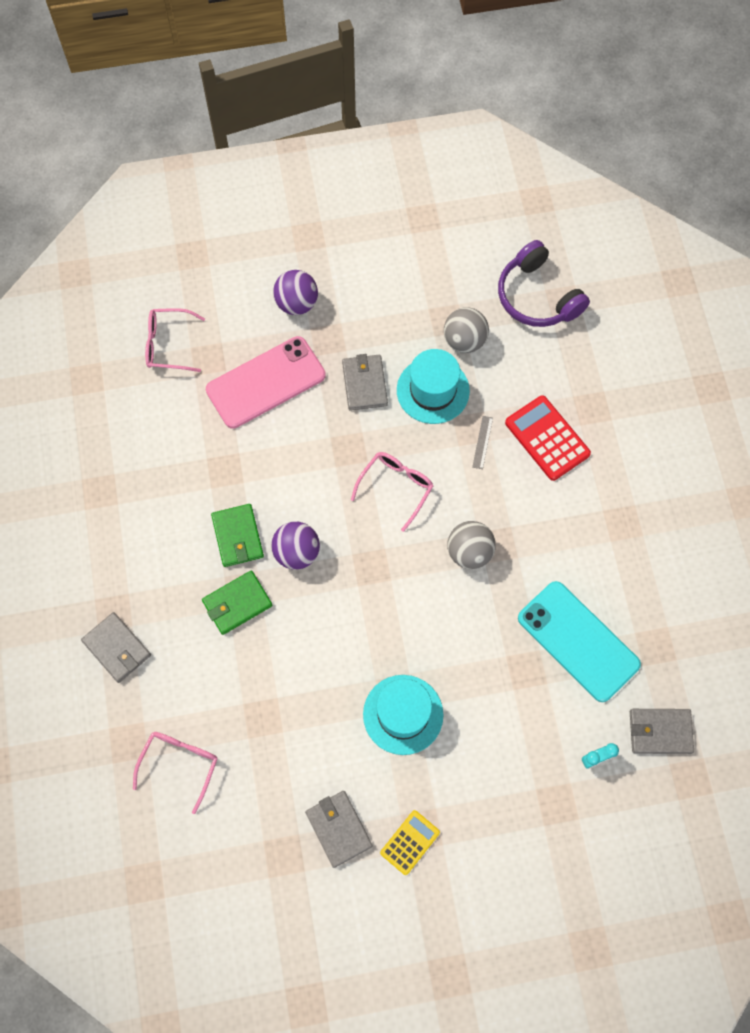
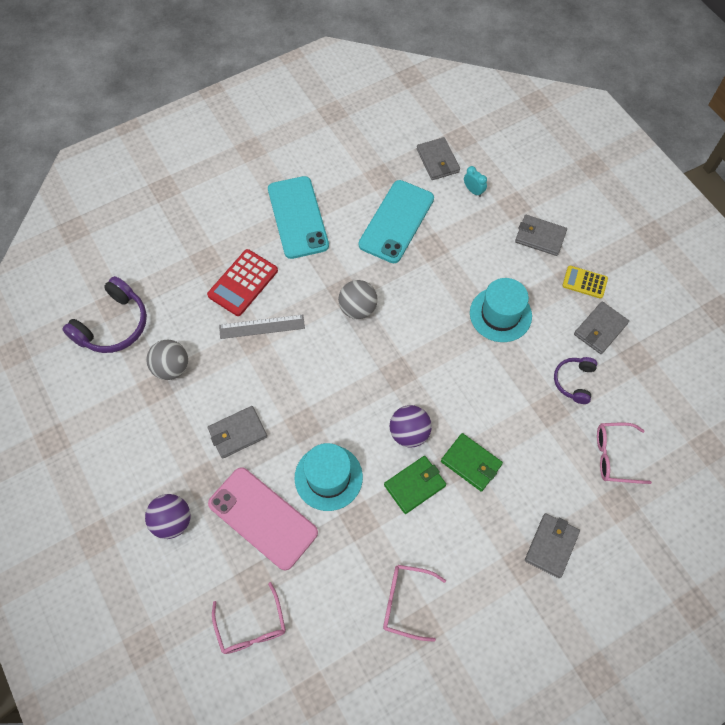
camera: 110 degrees left, 5 degrees down
pink glasses [351,452,433,532] -> pink glasses moved to [383,565,446,642]
turquoise hat [397,349,470,424] -> turquoise hat moved to [294,443,363,511]
grey ruler [472,416,493,469] -> grey ruler [219,315,305,339], size x1.75
none -> turquoise phone [268,176,329,259]
none -> grey wallet [515,215,567,256]
none -> purple headphones [554,357,597,404]

